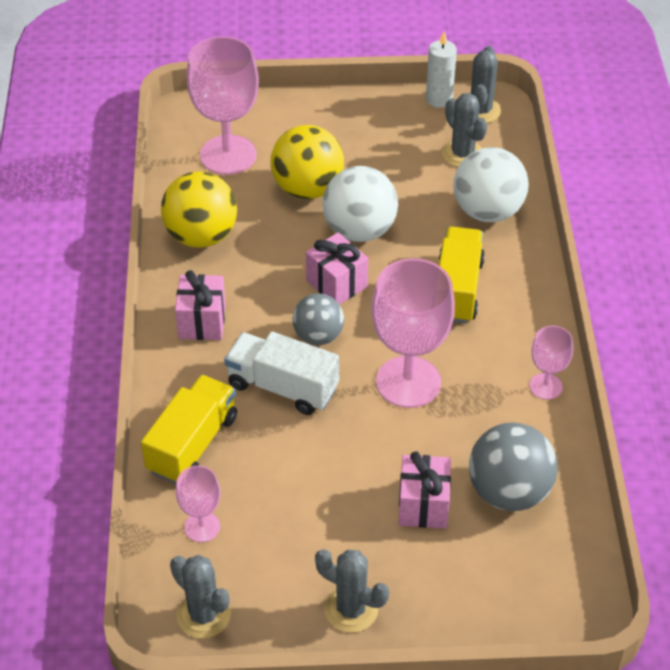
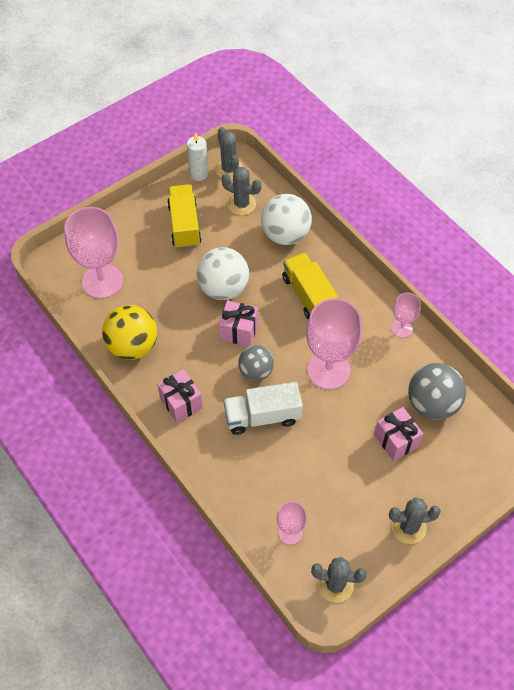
camera: 35 degrees left, 10 degrees up
yellow truck [141,375,237,484] -> yellow truck moved to [167,184,202,249]
yellow ball [271,125,344,199] -> none

